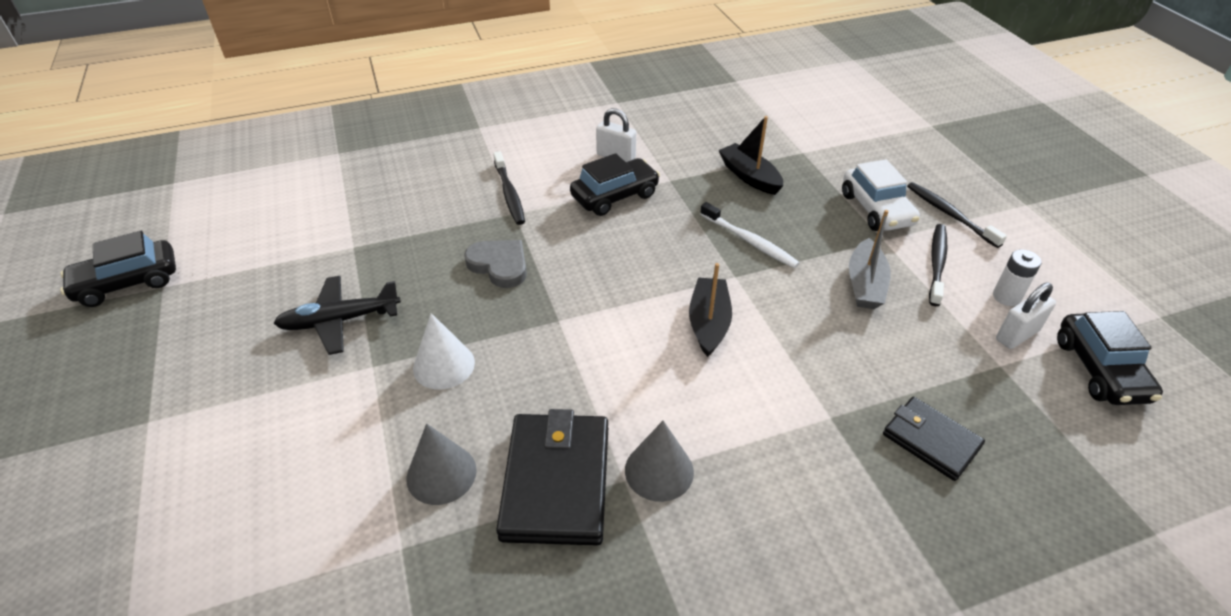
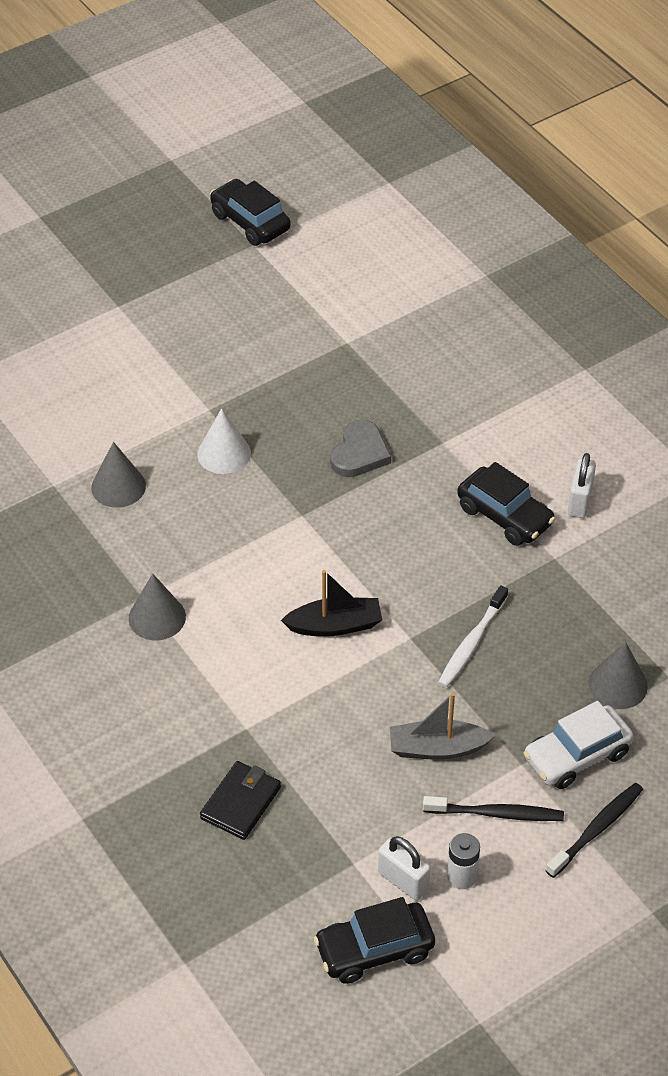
camera: 75 degrees right, 5 degrees up
black plane [274,276,401,355] -> none
black toothbrush [493,151,525,225] -> none
black wallet [496,409,608,546] -> none
black boat [719,116,783,195] -> none
none -> grey cone [589,642,648,709]

